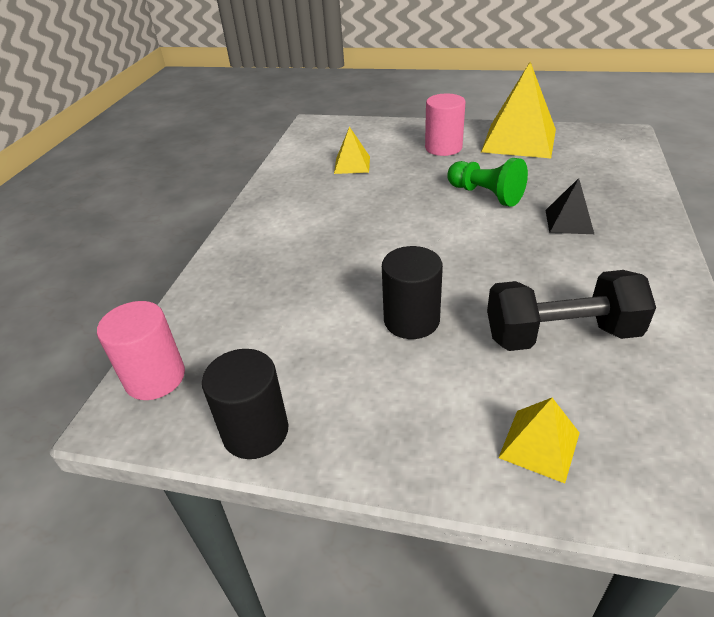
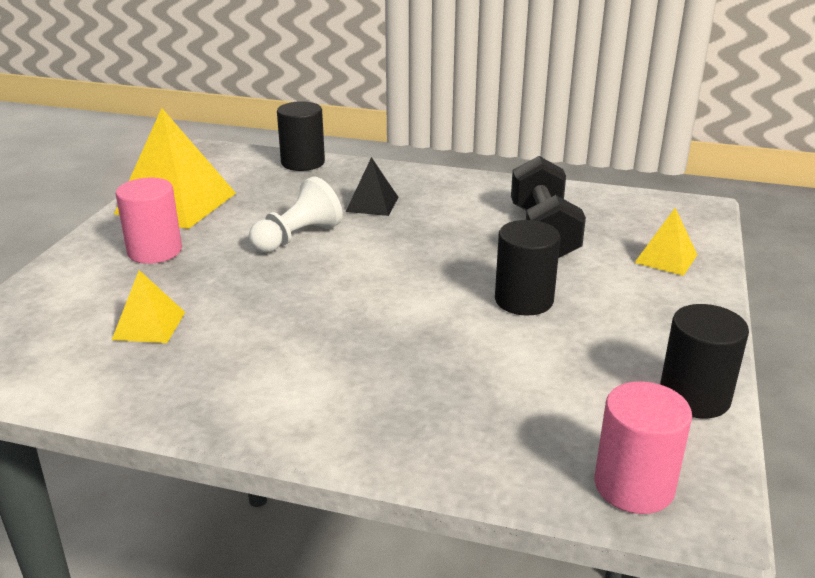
camera: 90 degrees left, 10 degrees down
green pawn [447,158,528,207] -> white pawn [249,176,343,253]
none -> black cylinder [277,101,325,171]

